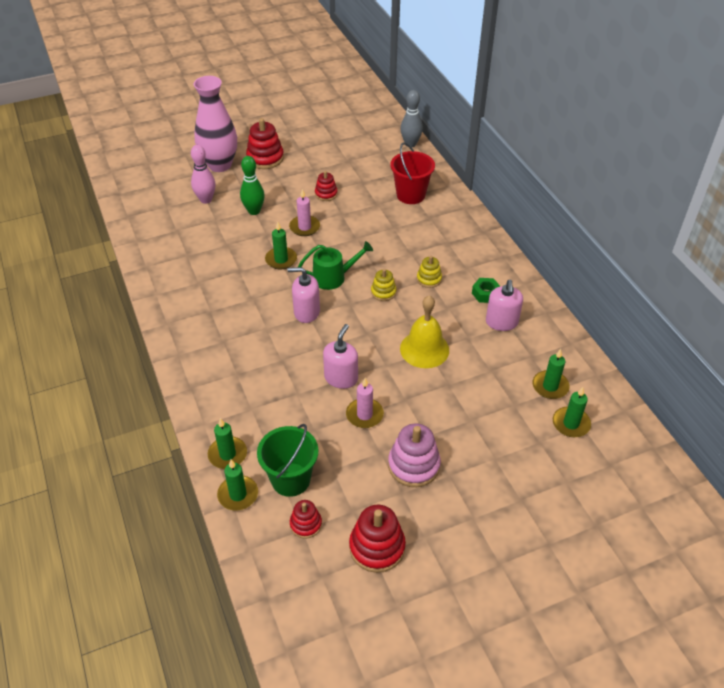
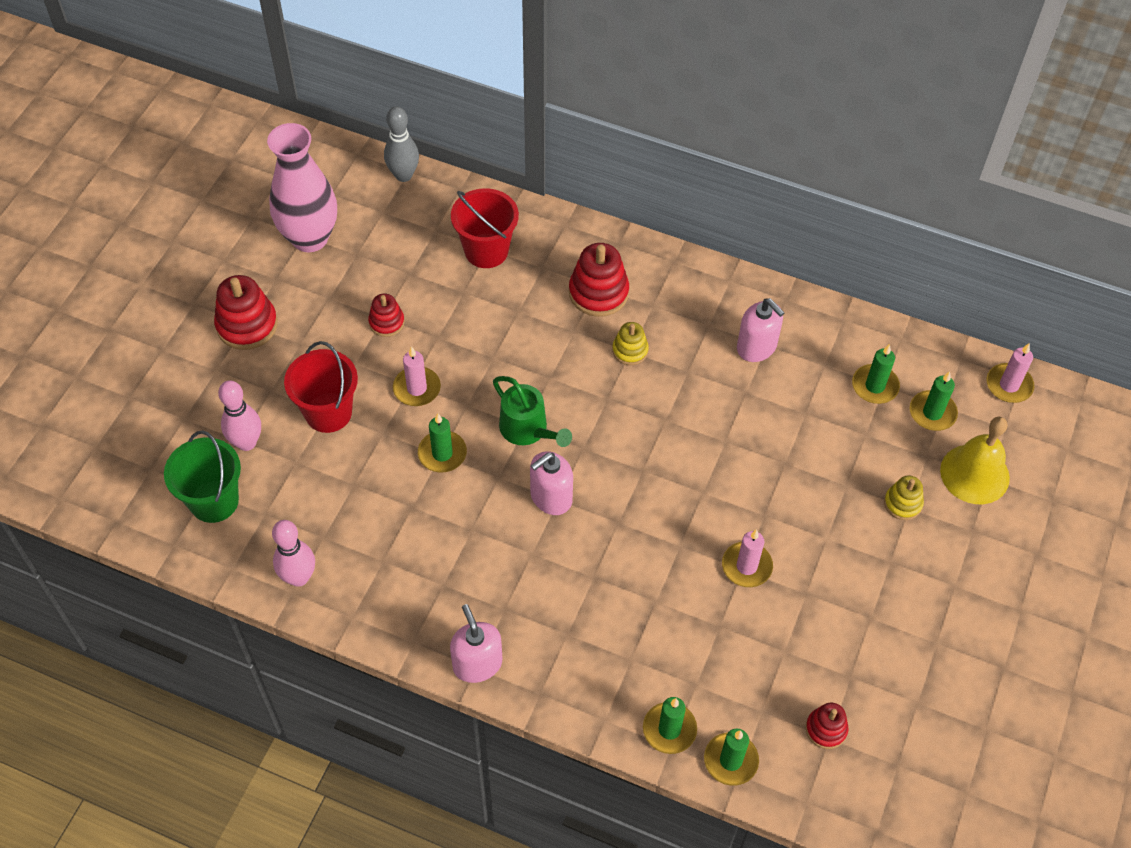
camera: 45 degrees left, 10 degrees up
pink vase [194,76,237,172] -> pink vase moved to [267,123,337,252]
green bowling pin [240,156,265,215] -> red bucket [284,341,358,433]
green bucket [257,424,318,497] -> green bucket moved to [164,431,241,523]
green watering can [298,241,373,290] -> green watering can turned 105 degrees clockwise [493,376,572,447]
pink soap dispenser [323,324,358,389] -> pink soap dispenser moved to [450,604,502,683]
red stacking toy [349,504,406,573] -> red stacking toy moved to [569,243,629,317]
yellow stacking toy [371,269,396,301] -> yellow stacking toy moved to [884,475,924,520]
pink stacking toy [388,423,441,487] -> none
yellow bell [400,295,449,368] -> yellow bell moved to [940,417,1010,504]
green nut [472,278,500,303] -> none
none -> pink bowling pin [272,520,315,587]
none -> pink candle [986,344,1034,403]

